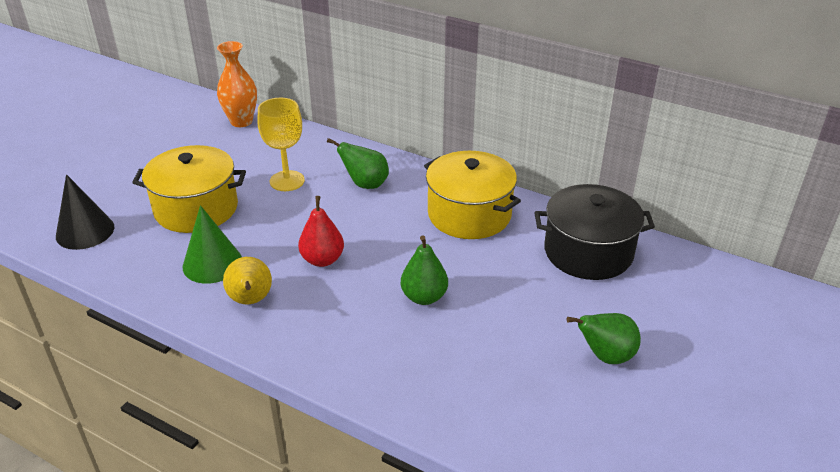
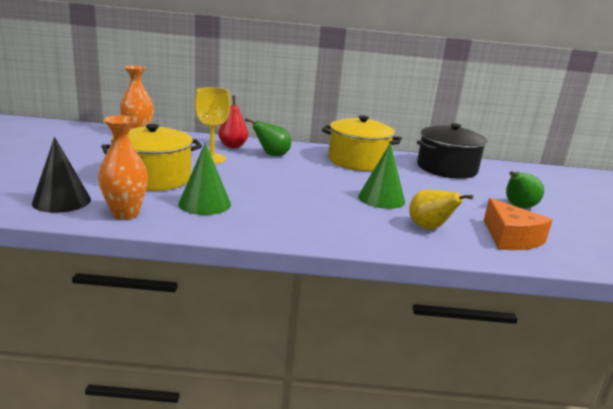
camera: 30 degrees left, 15 degrees down
yellow pear [223,257,272,304] -> yellow pear moved to [409,190,473,229]
red pear [298,196,344,267] -> red pear moved to [218,95,248,148]
green pear [401,235,448,305] -> green cone [358,143,405,209]
none -> orange vase [98,115,148,219]
none -> orange cheese [484,198,552,250]

